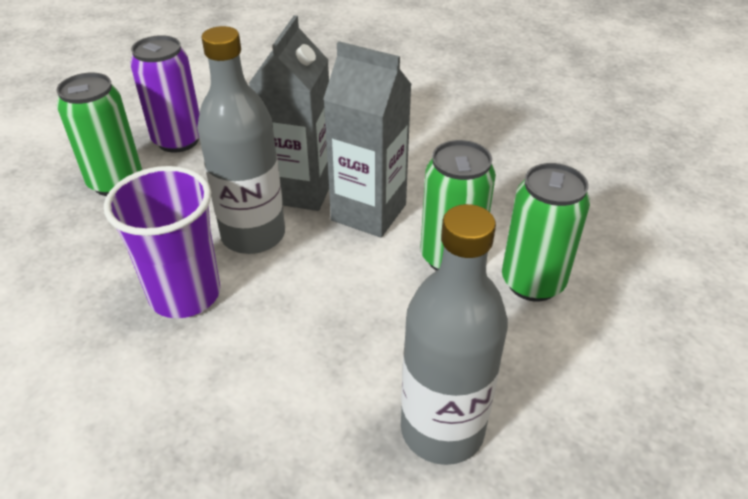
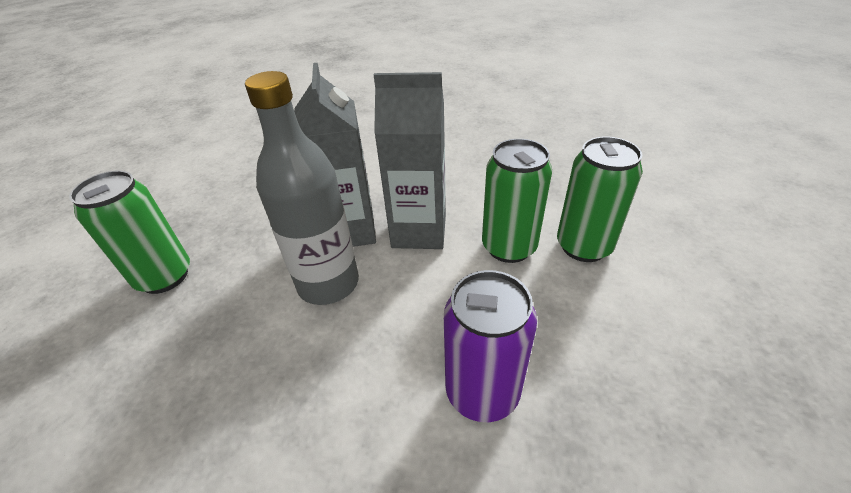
camera: 20 degrees left, 0 degrees up
purple cup [104,166,220,318] -> none
purple can [130,35,200,152] -> purple can moved to [444,270,537,422]
grey bottle [401,204,508,465] -> none

